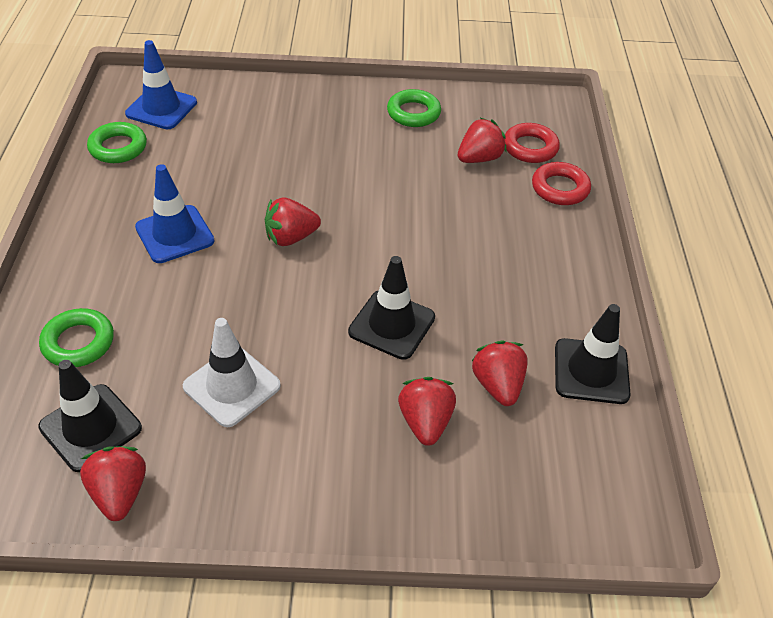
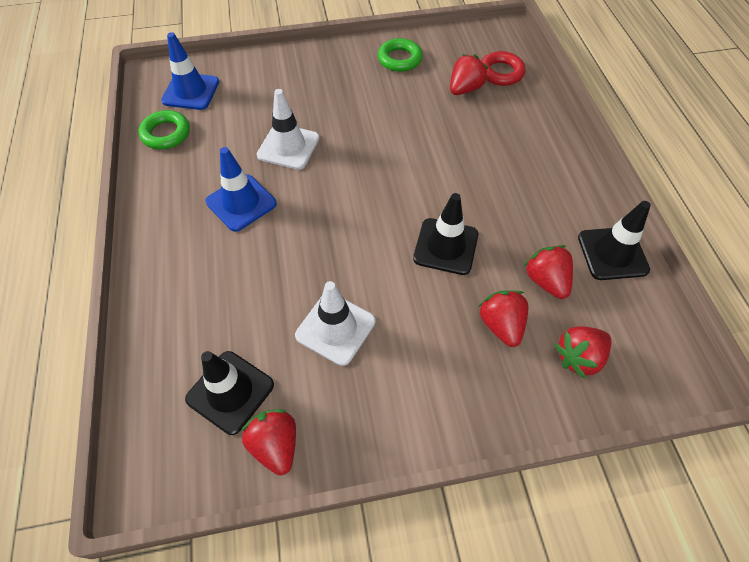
camera: 10 degrees left, 10 degrees up
green ring [39,308,114,367] -> none
red strawberry [265,198,321,246] -> red strawberry moved to [554,326,611,379]
red ring [532,162,591,205] -> none
none -> white traffic cone [257,89,320,170]

